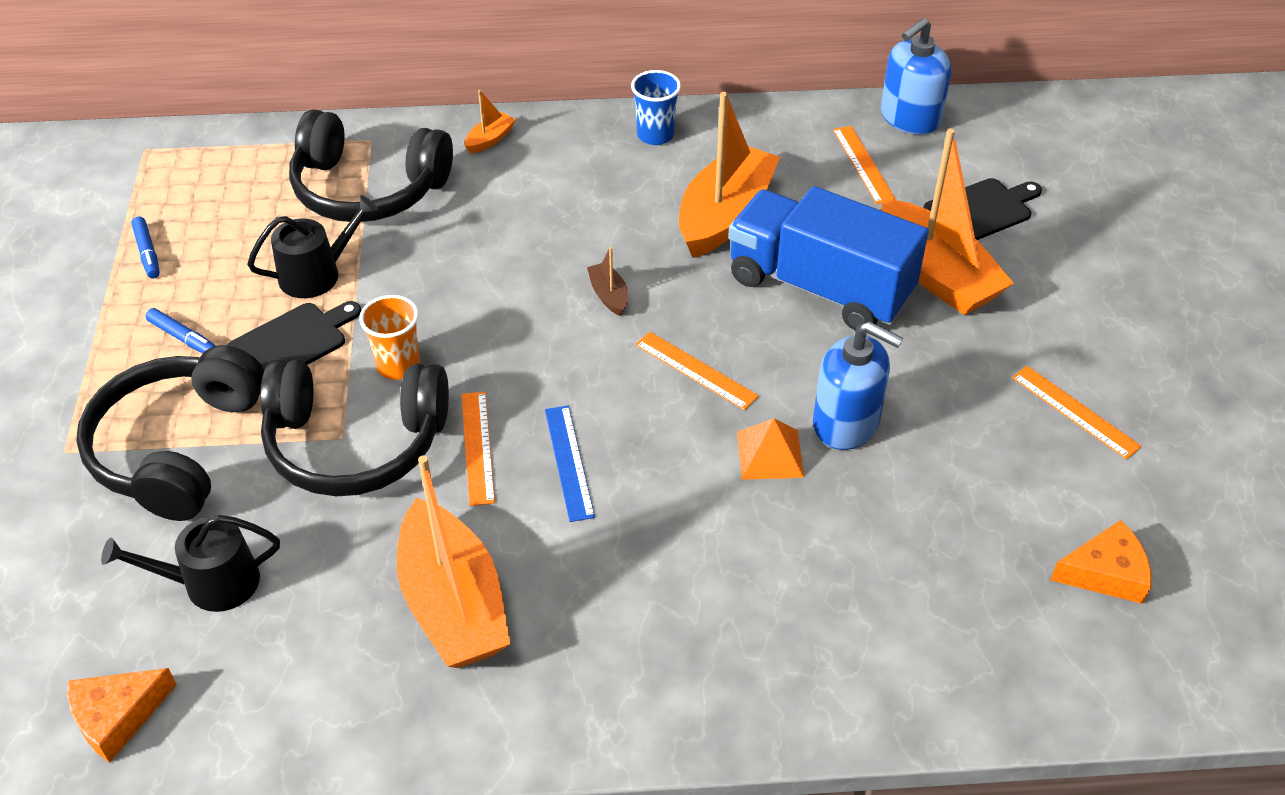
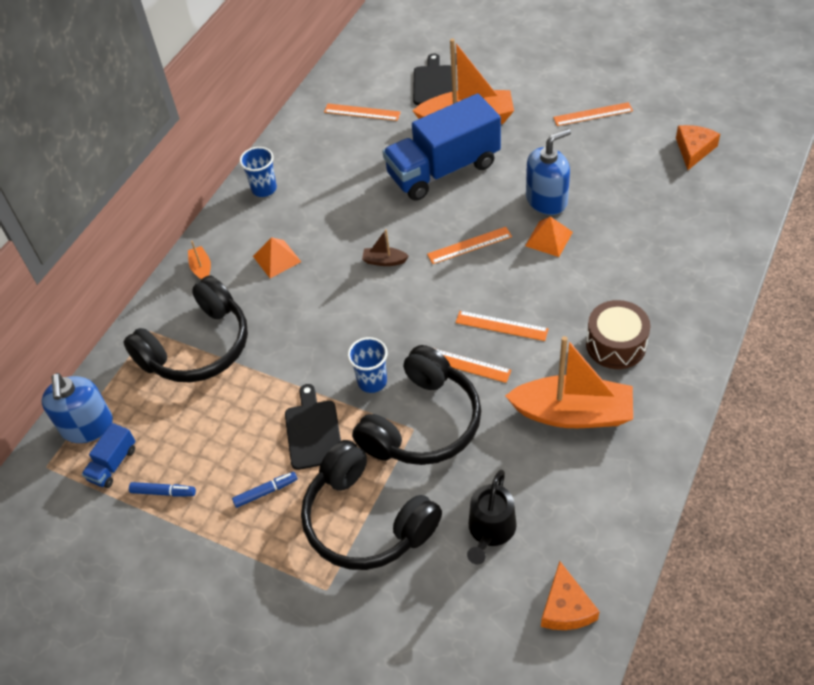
camera: 55 degrees left, 5 degrees up
black watering can [247,195,378,298] -> none
orange cup [359,295,420,380] -> blue cup [348,337,387,393]
blue ruler [545,406,595,522] -> orange ruler [456,311,549,341]
orange boat [679,92,780,258] -> none
blue soap dispenser [881,18,951,135] -> blue soap dispenser moved to [41,373,113,443]
none -> blue truck [82,423,135,488]
none -> orange pyramid [253,237,301,278]
none -> brown drum [586,300,650,369]

